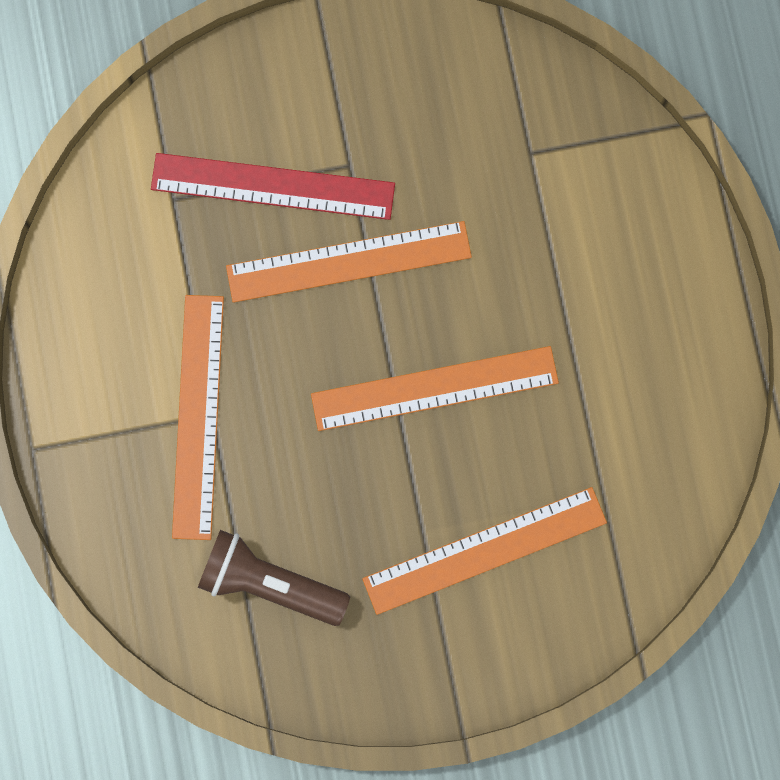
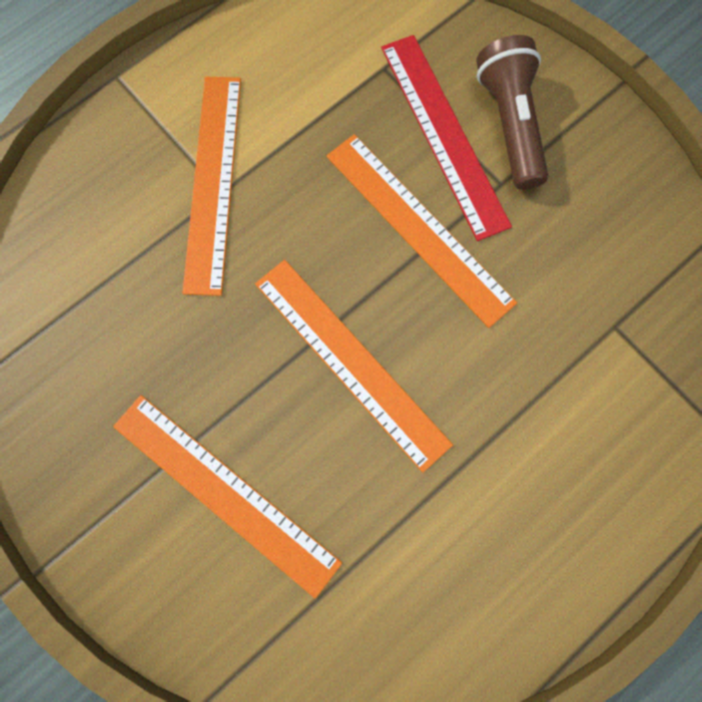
camera: 60 degrees right, 5 degrees down
orange ruler [172,295,224,540] -> orange ruler turned 60 degrees counterclockwise [182,77,241,296]
brown flashlight [198,530,350,626] -> brown flashlight moved to [476,35,548,190]

